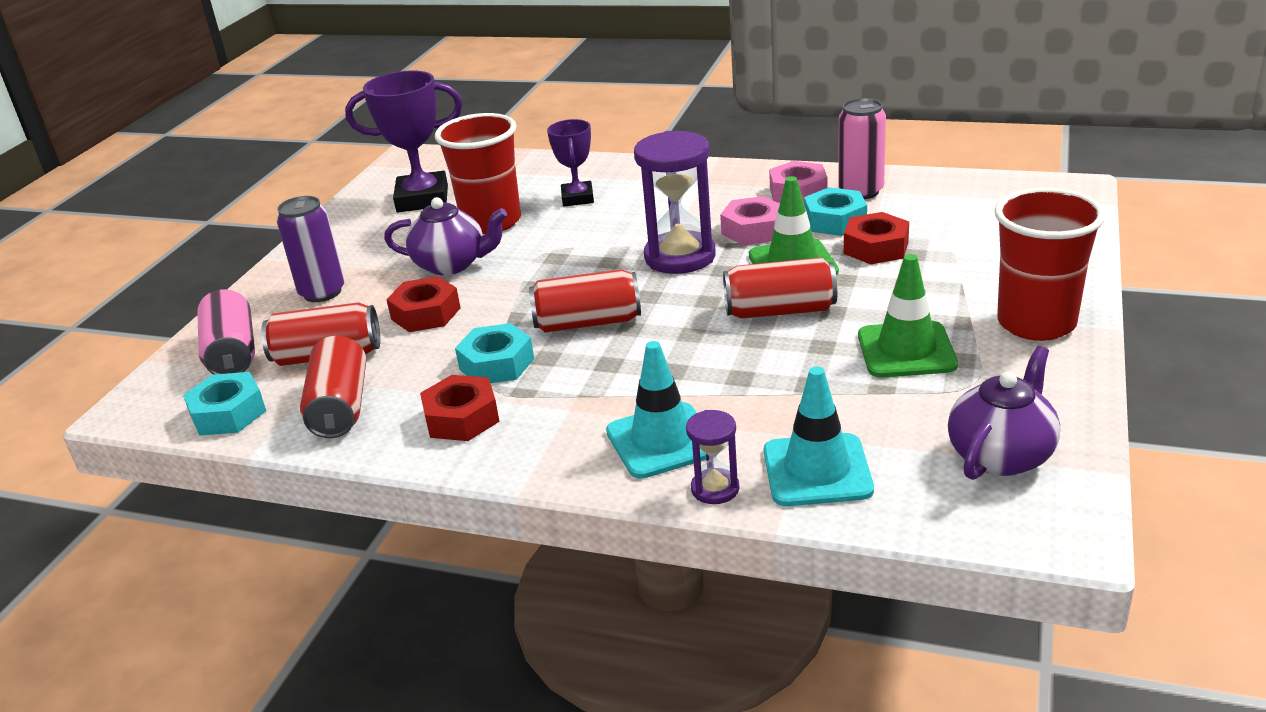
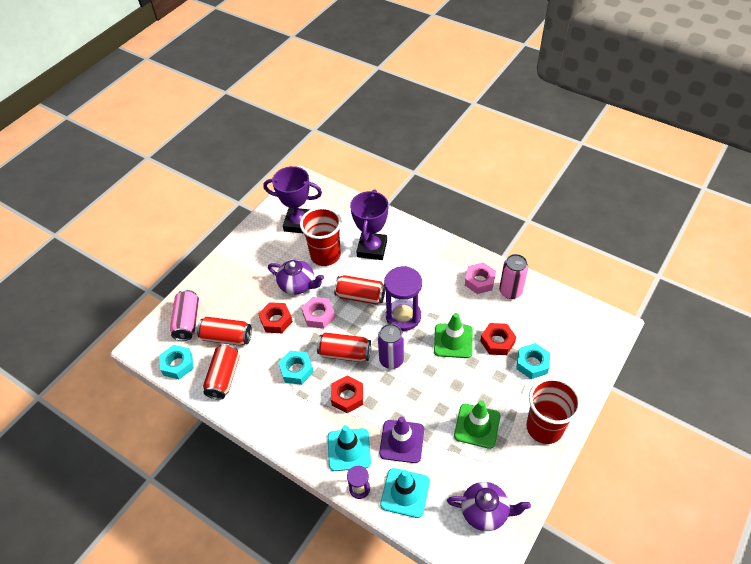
camera: 15 degrees right, 20 degrees up
purple can [277,196,345,302] -> purple can moved to [378,324,404,369]
red nut [420,375,500,441] -> red nut moved to [331,375,363,413]
purple trophy [547,119,594,207] -> purple trophy [350,189,389,260], size x1.65
pink nut [720,196,780,245] -> pink nut moved to [302,297,335,329]
red can [723,257,837,319] -> red can moved to [334,275,385,305]
turquoise nut [804,187,867,236] -> turquoise nut moved to [516,343,550,379]
purple teapot [948,346,1060,480] -> purple teapot turned 45 degrees clockwise [447,482,531,531]
none -> purple traffic cone [379,417,424,463]

